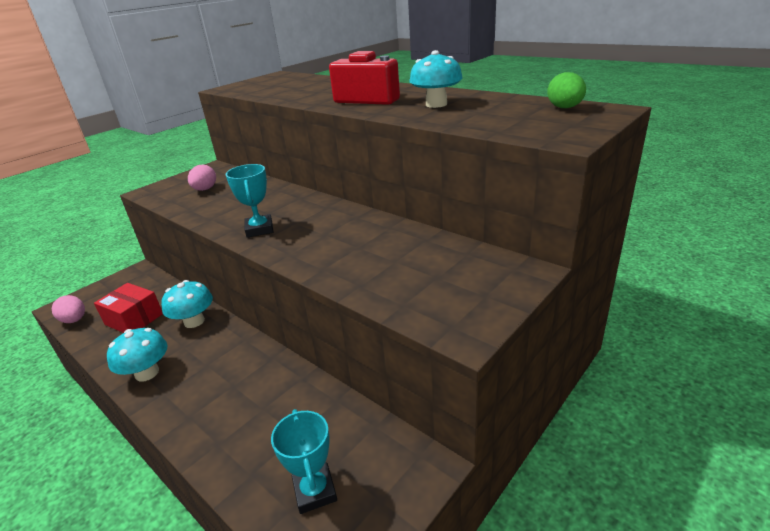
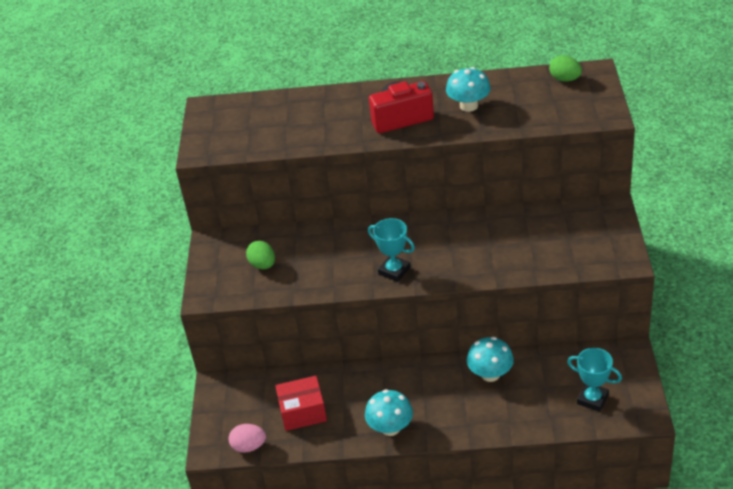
camera: 40 degrees left, 10 degrees up
turquoise mushroom [161,280,213,328] -> turquoise mushroom moved to [467,337,514,382]
pink egg [188,165,216,191] -> green egg [246,241,275,269]

